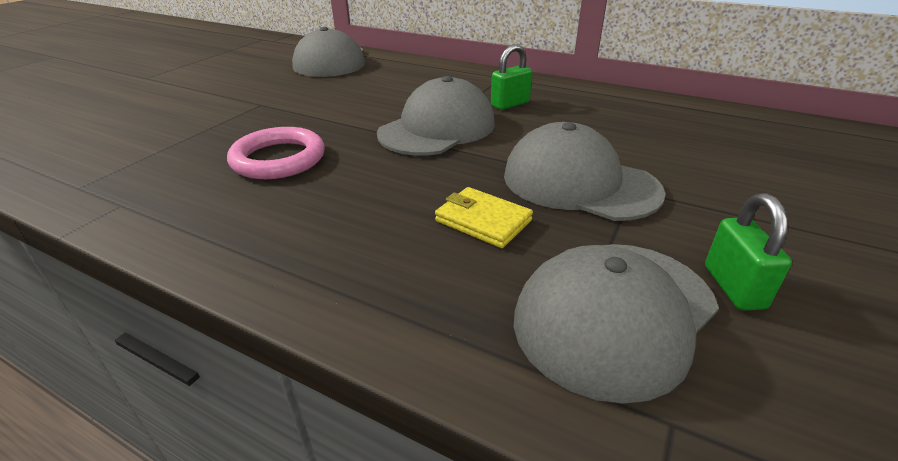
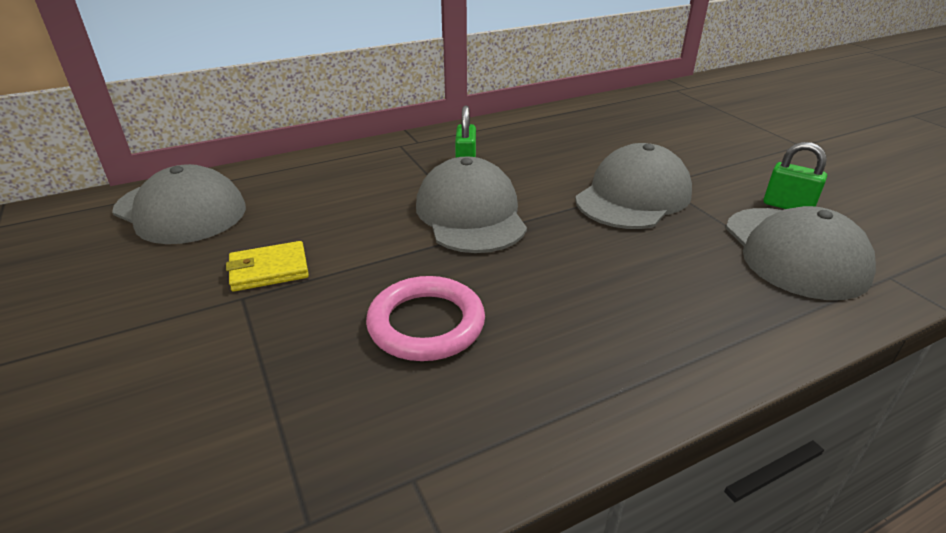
camera: 55 degrees left, 0 degrees up
yellow wallet [435,187,533,248] -> yellow wallet moved to [226,241,309,292]
grey cap [504,122,666,221] -> grey cap turned 150 degrees clockwise [575,143,692,229]

